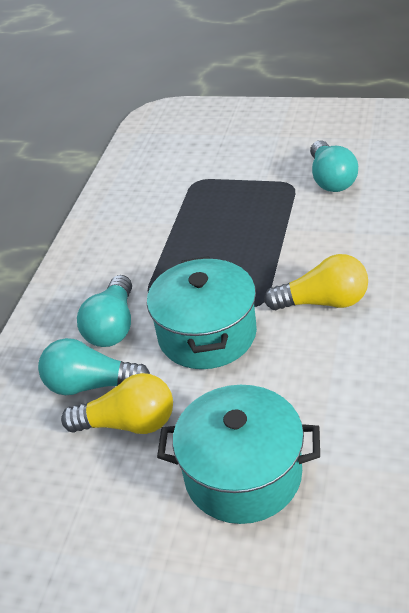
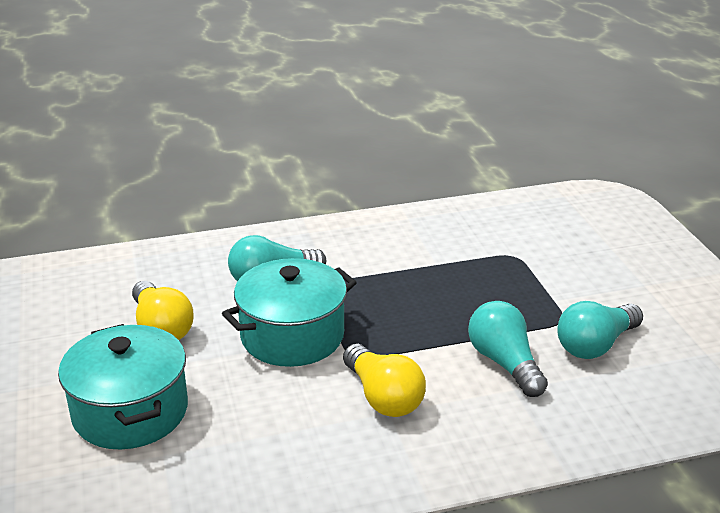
camera: 55 degrees right, 10 degrees down
turquoise light bulb [38,338,150,395] -> turquoise light bulb moved to [468,301,548,397]

